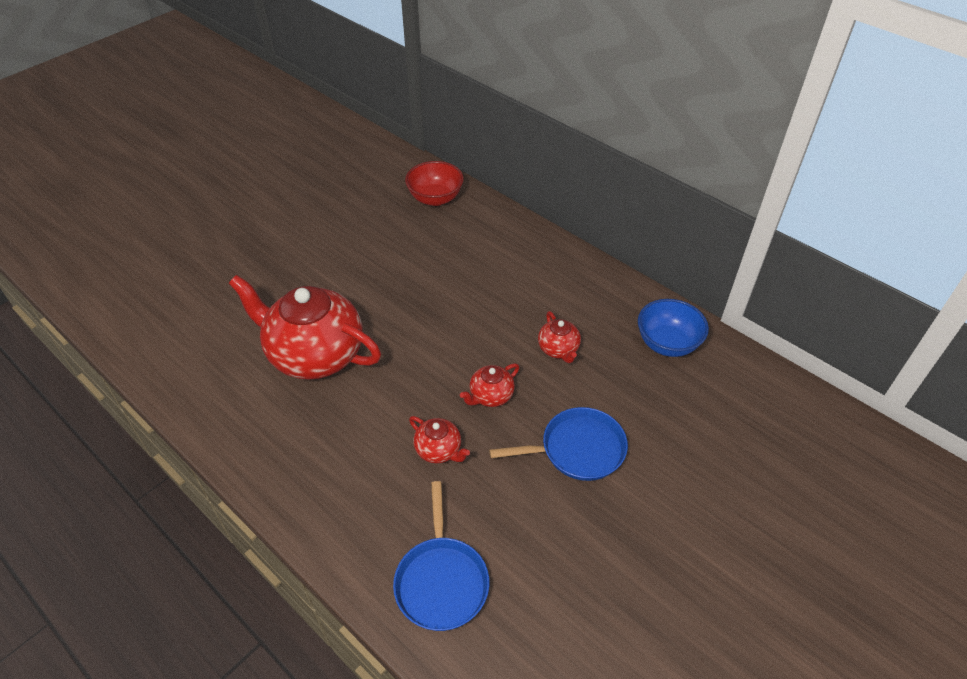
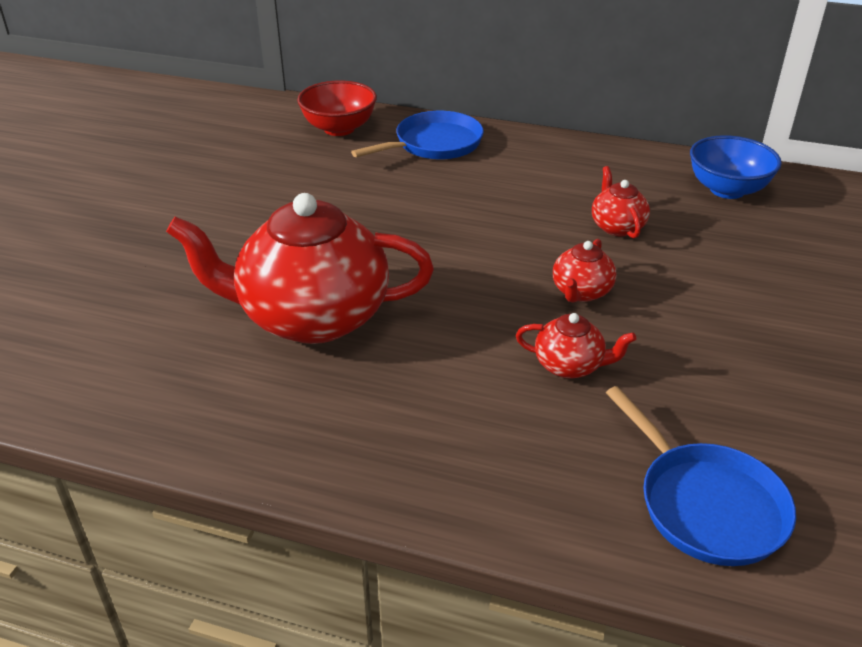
camera: 25 degrees left, 10 degrees down
blue pan [489,407,628,481] -> blue pan moved to [351,111,484,159]
red teapot [538,311,581,363] -> red teapot turned 150 degrees counterclockwise [592,166,650,238]

